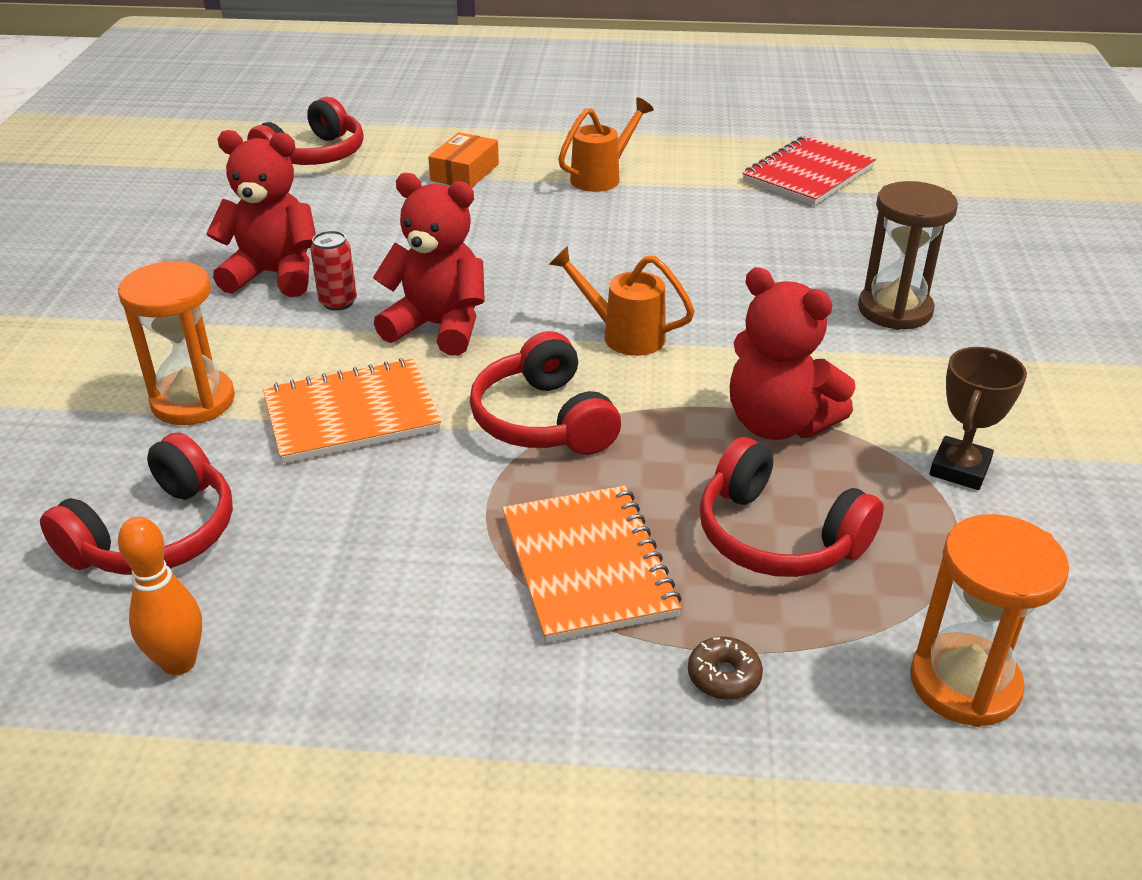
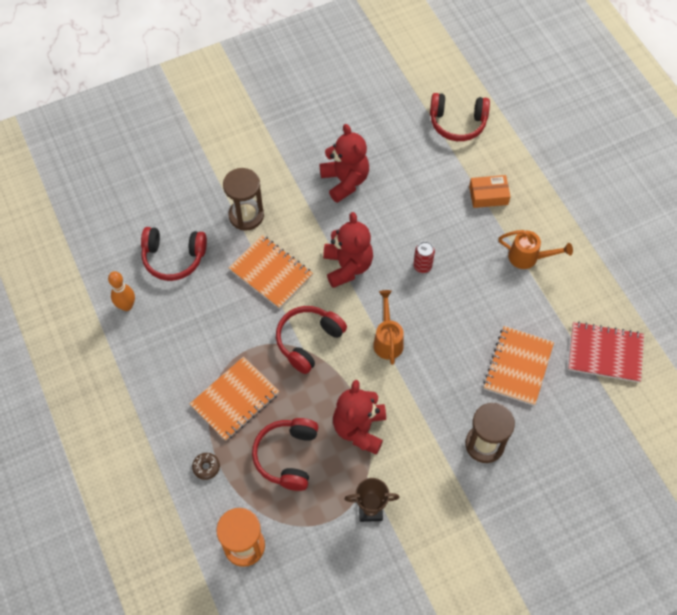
camera: 60 degrees right, 25 degrees up
orange hourglass [118,261,235,425] -> brown hourglass [223,168,264,231]
red can [310,231,357,311] -> red can moved to [413,242,435,273]
none -> orange notebook [483,326,554,406]

